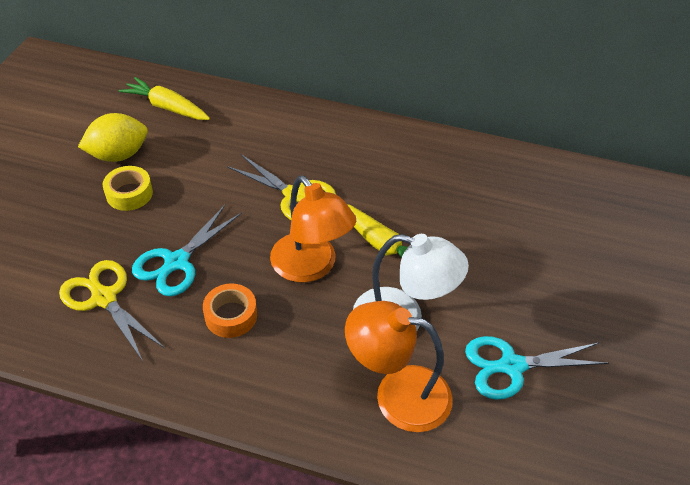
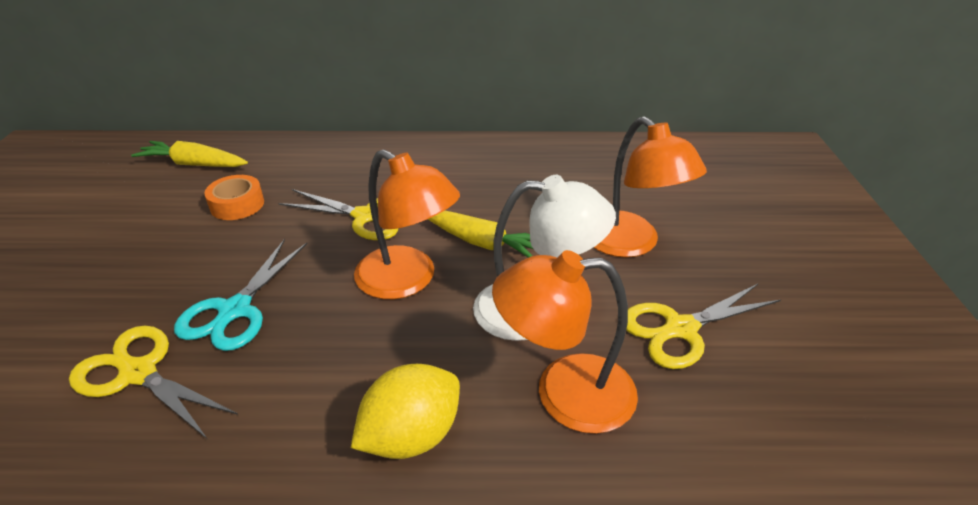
camera: 15 degrees left, 10 degrees down
yellow lemon [78,113,148,162] -> yellow lemon moved to [351,364,460,459]
yellow tape [103,166,153,211] -> none
orange tape [203,283,257,338] -> orange tape moved to [204,175,264,220]
turquoise scissors [465,336,609,400] -> yellow scissors [626,284,781,369]
none -> orange lamp [593,116,707,258]

